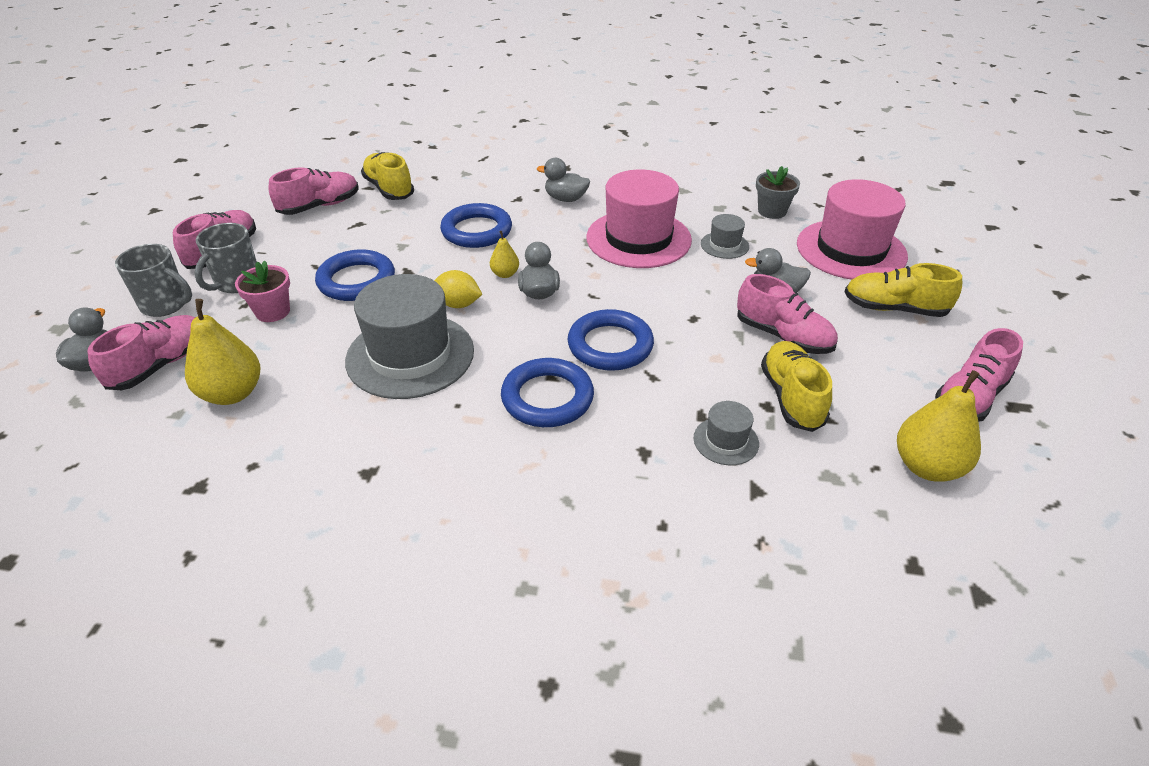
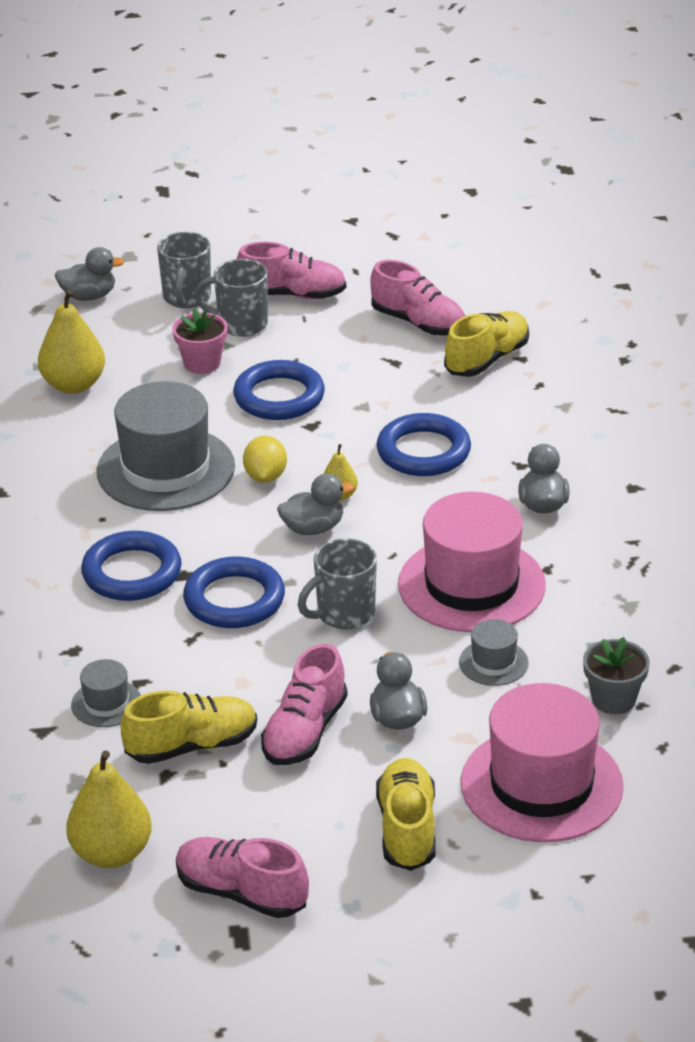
camera: 75 degrees right, 5 degrees down
pink shoe [87,315,196,390] -> none
none -> grey mug [298,538,377,629]

